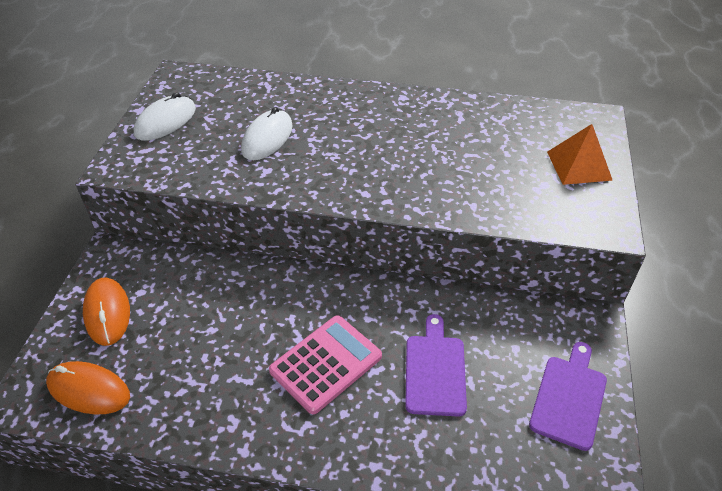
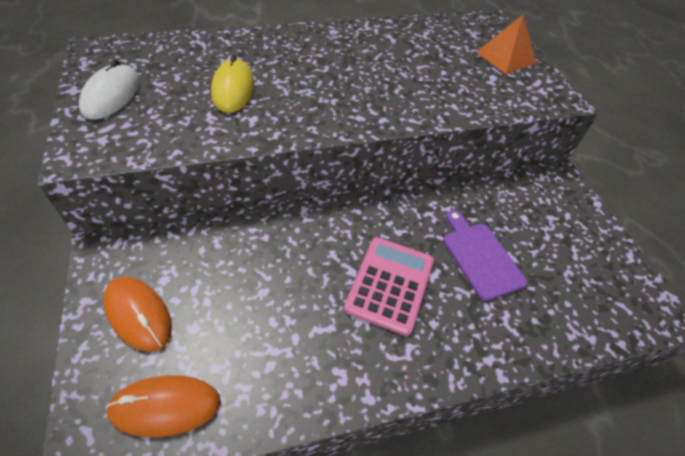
camera: 30 degrees left, 5 degrees up
white mouse [241,107,293,160] -> yellow mouse [211,55,255,113]
purple cutting board [529,342,607,451] -> none

